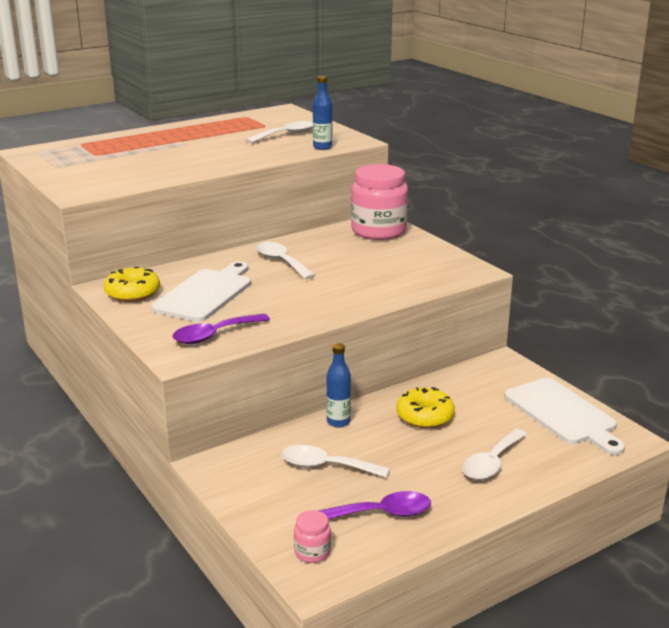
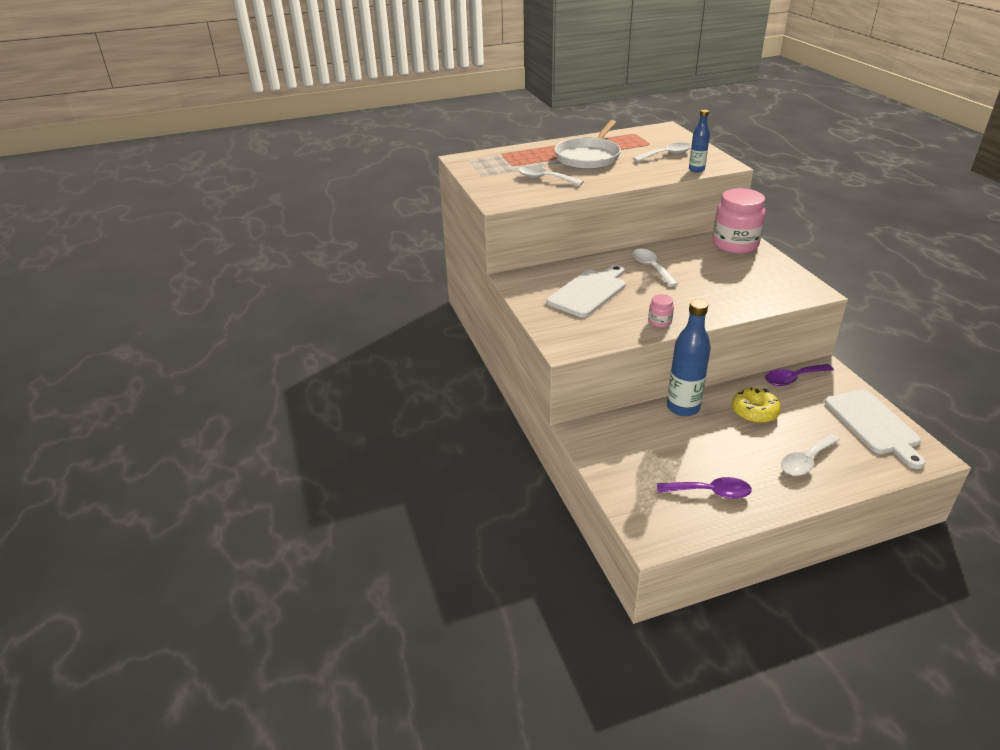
camera: 15 degrees right, 10 degrees up
yellow donut [104,267,160,302] -> none
purple spoon [172,314,270,344] -> purple spoon moved to [765,364,834,386]
white spoon [281,445,390,478] -> white spoon moved to [518,166,584,186]
pink jar [294,510,331,563] -> pink jar moved to [648,294,674,328]
blue bottle [326,343,351,428] -> blue bottle [667,299,711,416], size x1.77
none -> white pan [555,120,621,169]

